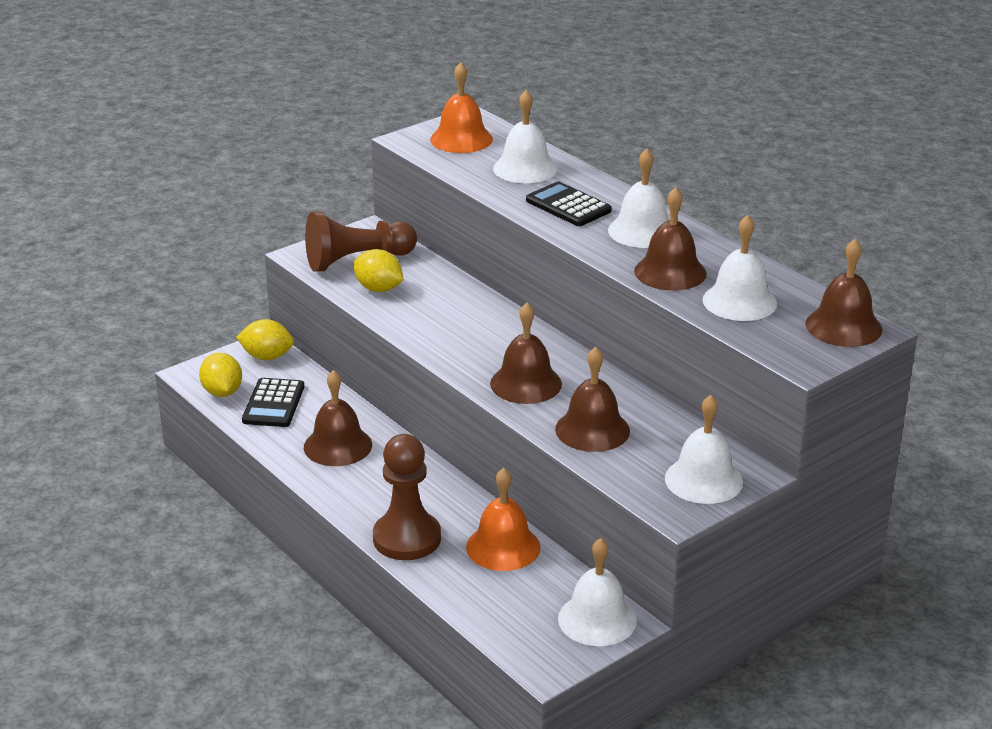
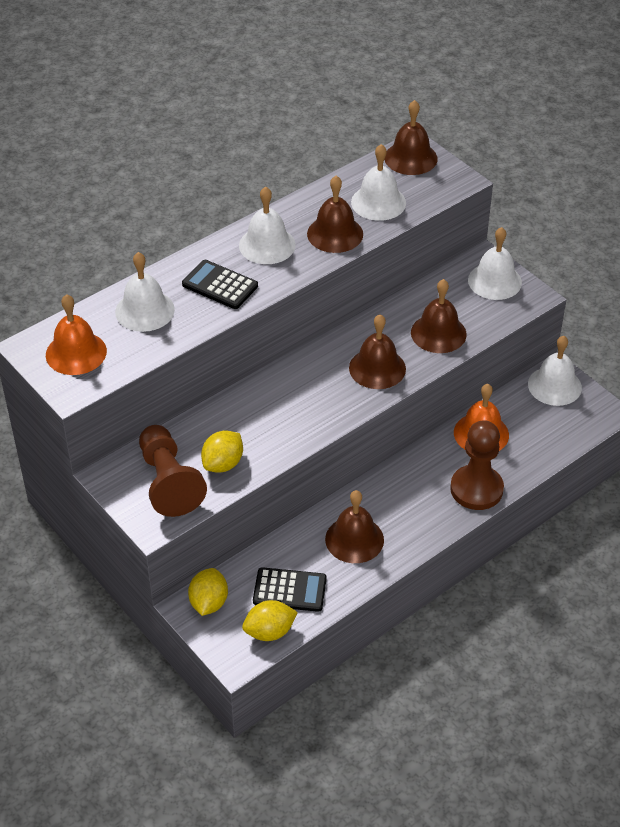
camera: 90 degrees left, 15 degrees up
black calculator [526,182,612,226] -> black calculator turned 75 degrees clockwise [182,260,258,309]

